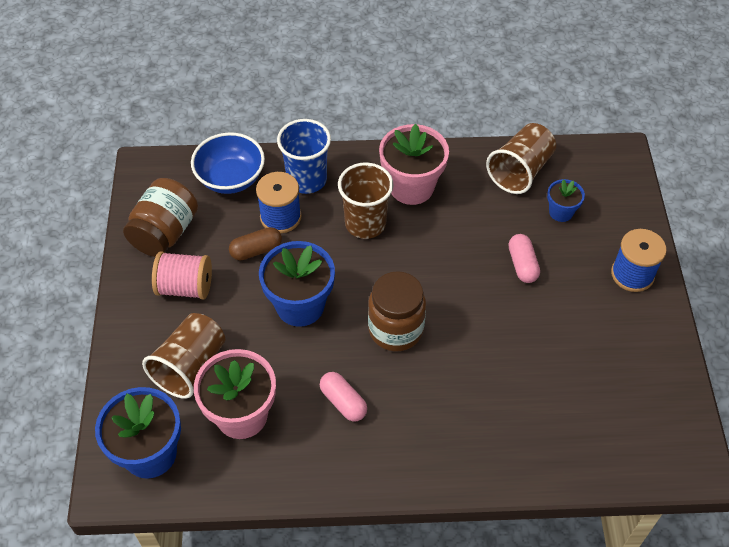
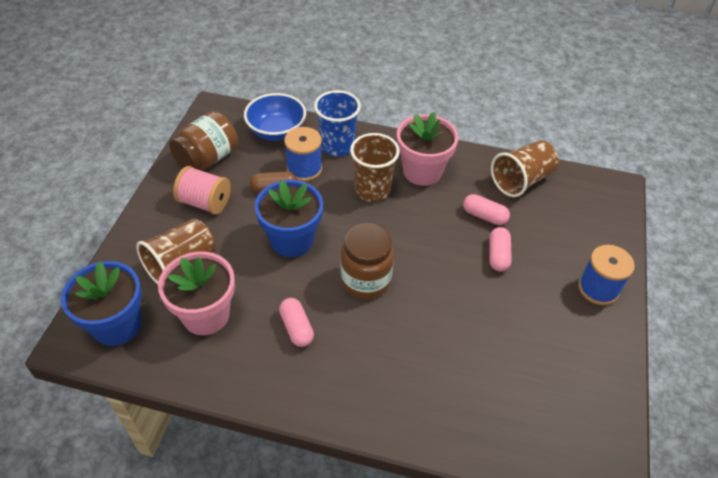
camera: 15 degrees right, 5 degrees down
blue flower pot [547,179,585,222] -> none
none -> pink capsule [463,194,510,225]

